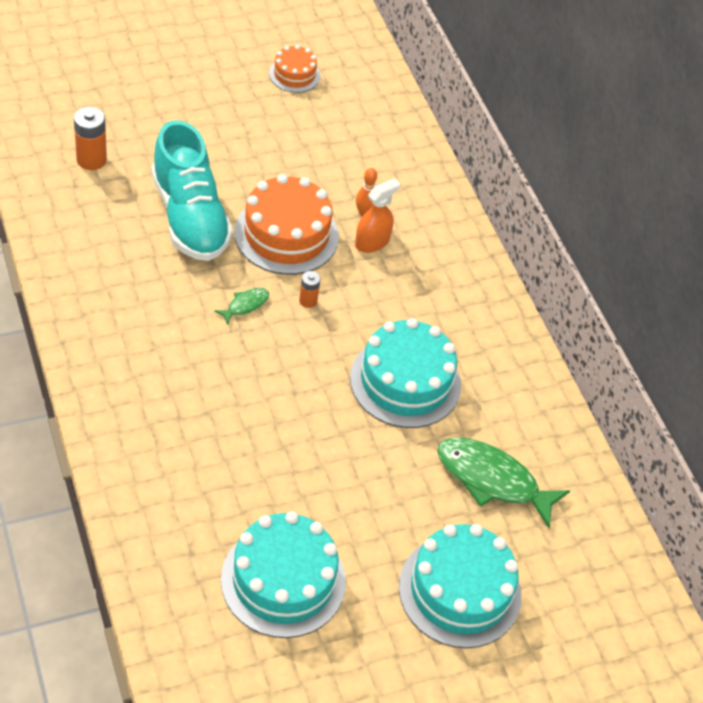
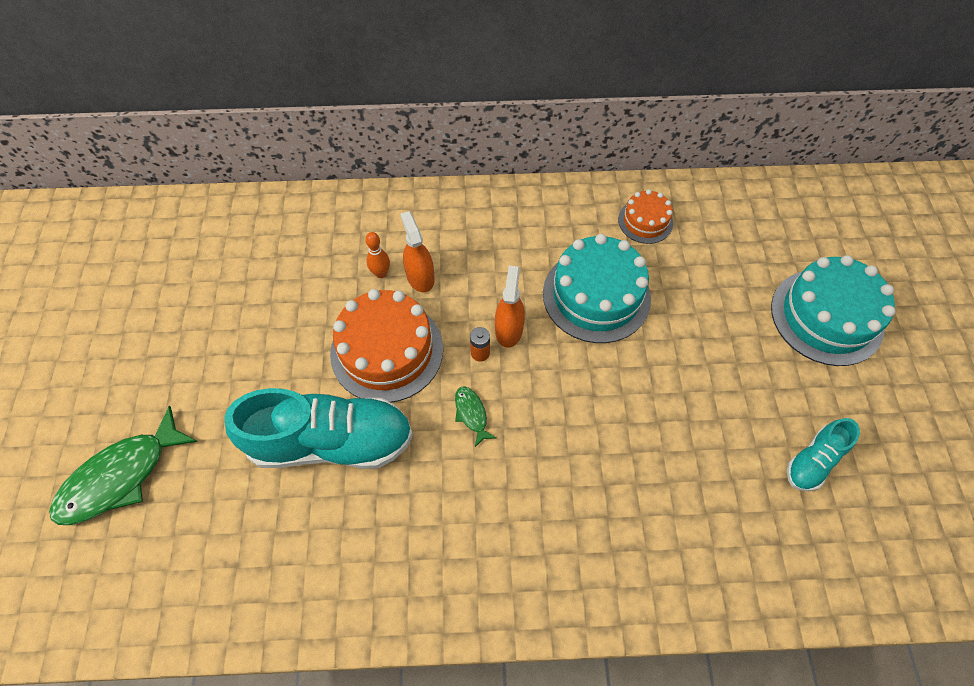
camera: 65 degrees left, 10 degrees up
orange battery [74,107,107,170] -> none
turquoise cake [221,511,346,638] -> turquoise shoe [787,418,860,491]
orange cake [269,45,320,93] -> orange cake moved to [618,189,673,244]
green fish [437,437,570,528] -> green fish moved to [49,406,198,525]
none -> orange spray bottle [495,266,525,348]

